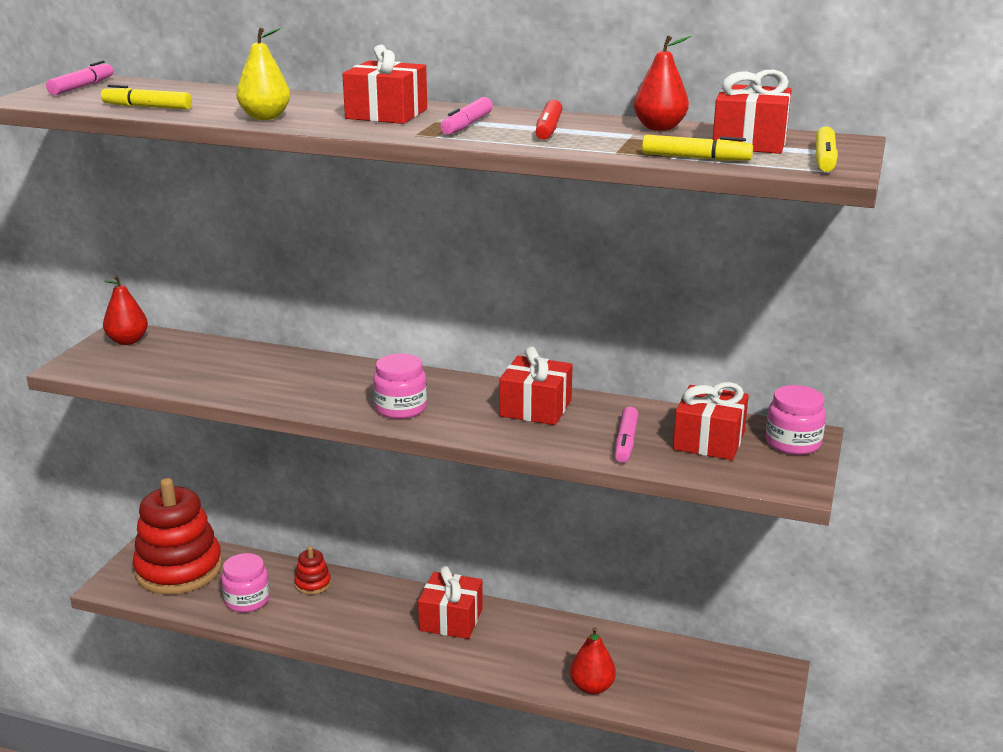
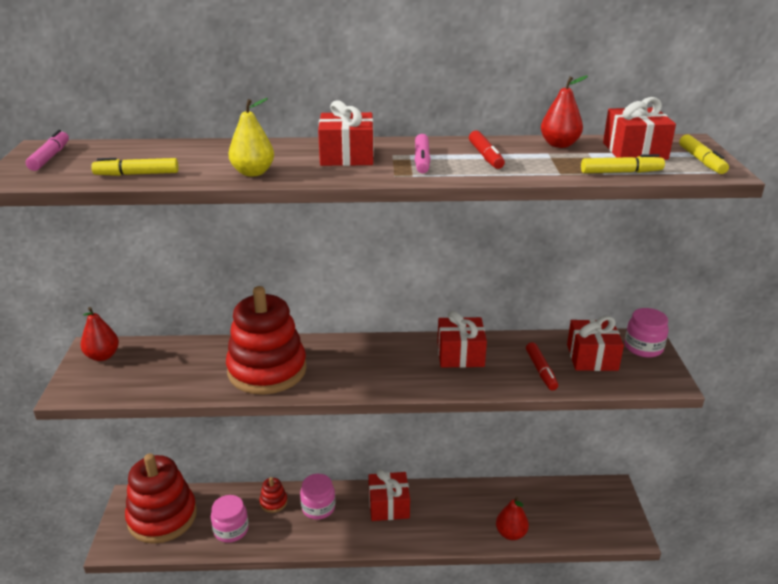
camera: 20 degrees left, 5 degrees up
pink jar [373,353,427,419] -> pink jar moved to [300,474,335,519]
pink marker [615,407,638,463] -> red marker [526,342,558,390]
none -> red stacking toy [226,286,307,395]

